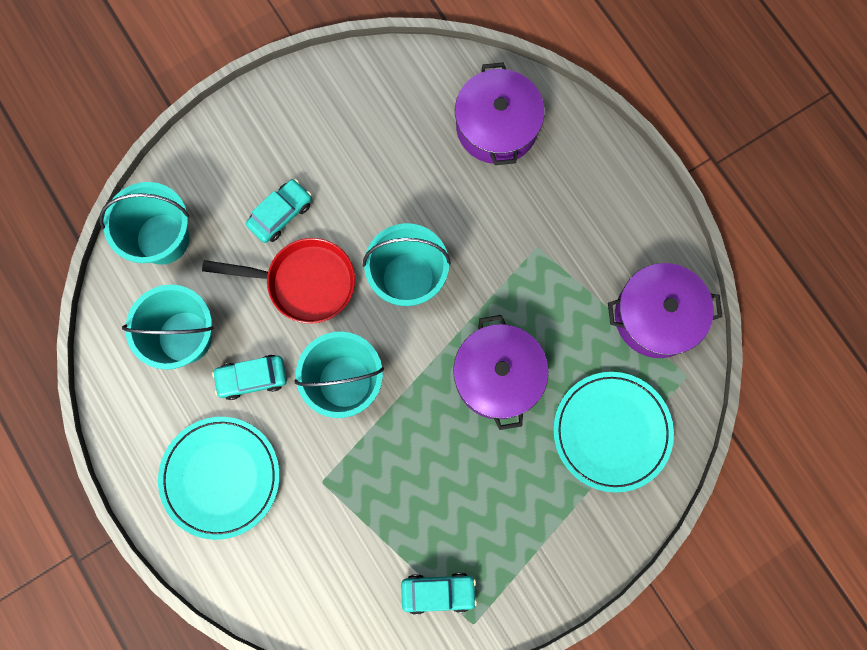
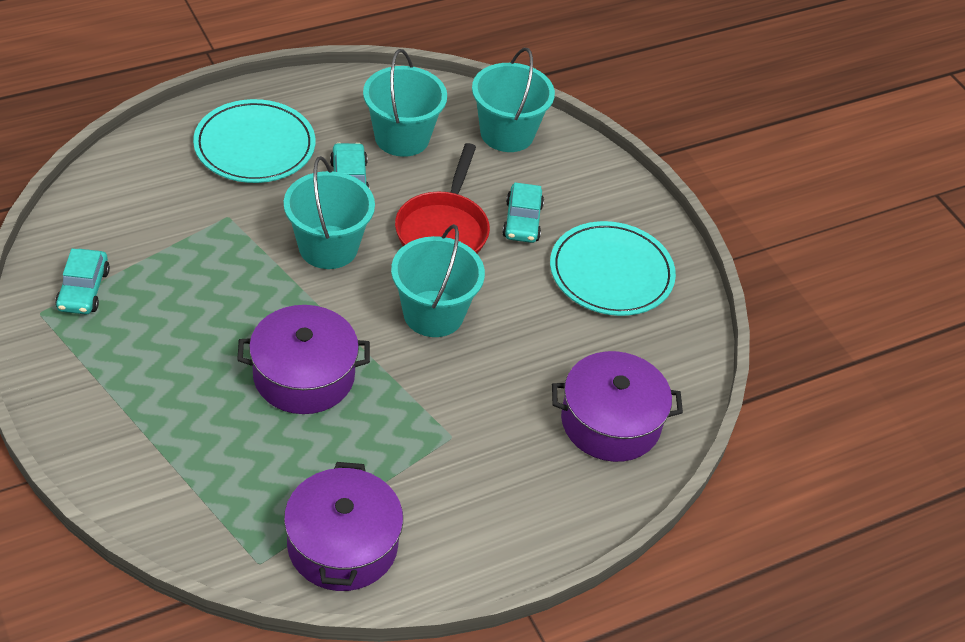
camera: 90 degrees right, 30 degrees down
turquoise car [246,179,312,243] -> turquoise car turned 45 degrees clockwise [502,182,544,243]
turquoise plate [553,372,674,493] -> turquoise plate moved to [550,221,676,316]

